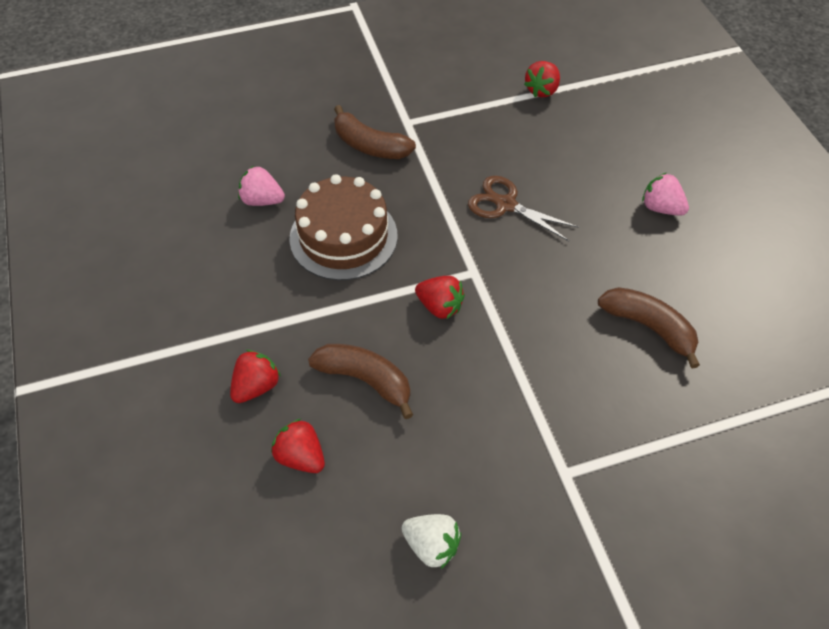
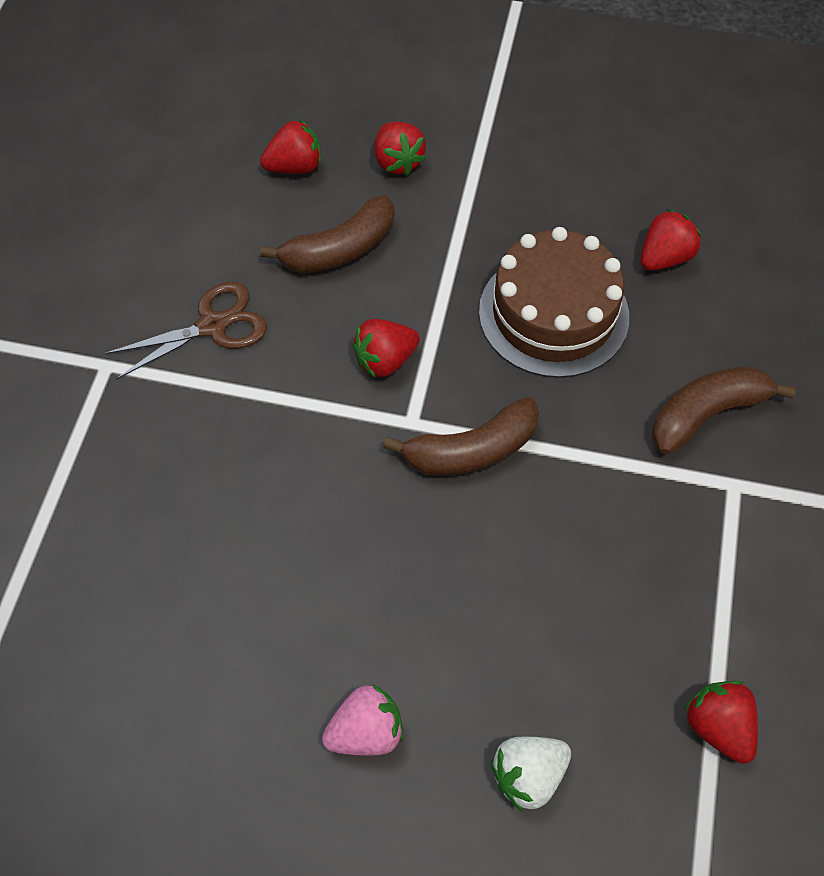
camera: 120 degrees right, 5 degrees up
pink strawberry [238,166,285,206] -> red strawberry [640,209,701,271]
white strawberry [401,514,461,569] -> white strawberry moved to [491,737,571,812]
brown scissors [468,176,579,241] -> brown scissors moved to [104,281,267,380]
brown banana [598,287,700,368] -> brown banana moved to [383,397,539,476]

